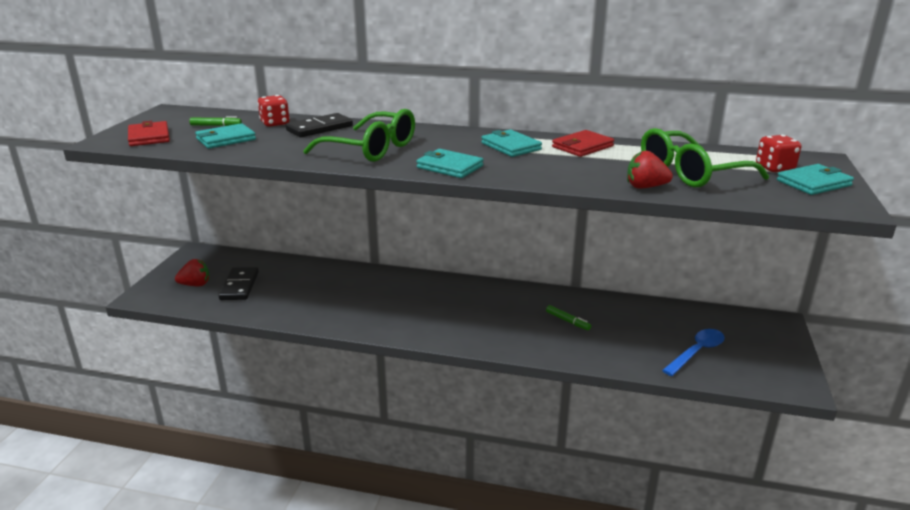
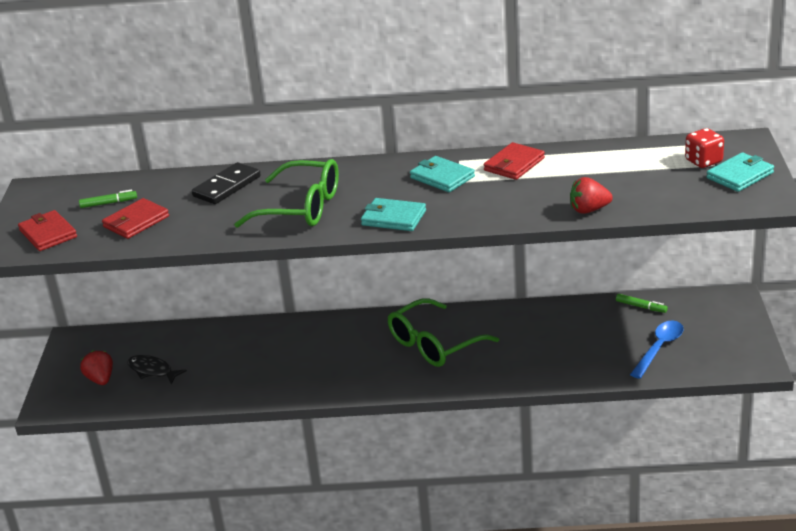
camera: 10 degrees left, 5 degrees up
red strawberry [175,259,209,286] -> red strawberry turned 90 degrees counterclockwise [80,350,113,385]
turquoise wallet [195,123,256,149] -> red wallet [102,198,169,239]
black domino [218,267,259,300] -> black fish [127,355,187,384]
red dice [258,95,290,127] -> none
green marker [546,305,591,330] -> green marker moved to [616,294,668,313]
green glasses [641,128,769,188] -> green glasses moved to [388,298,499,367]

